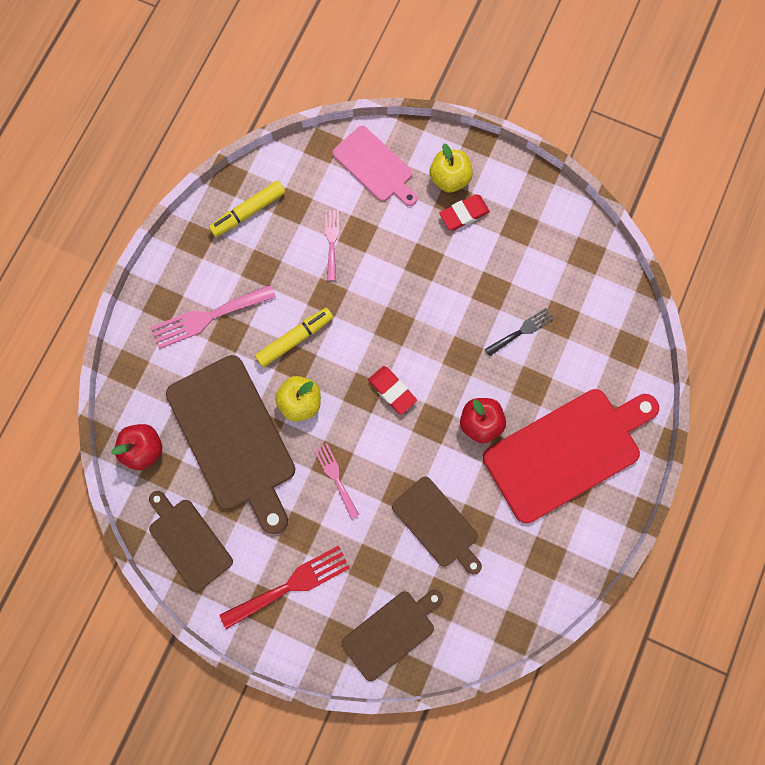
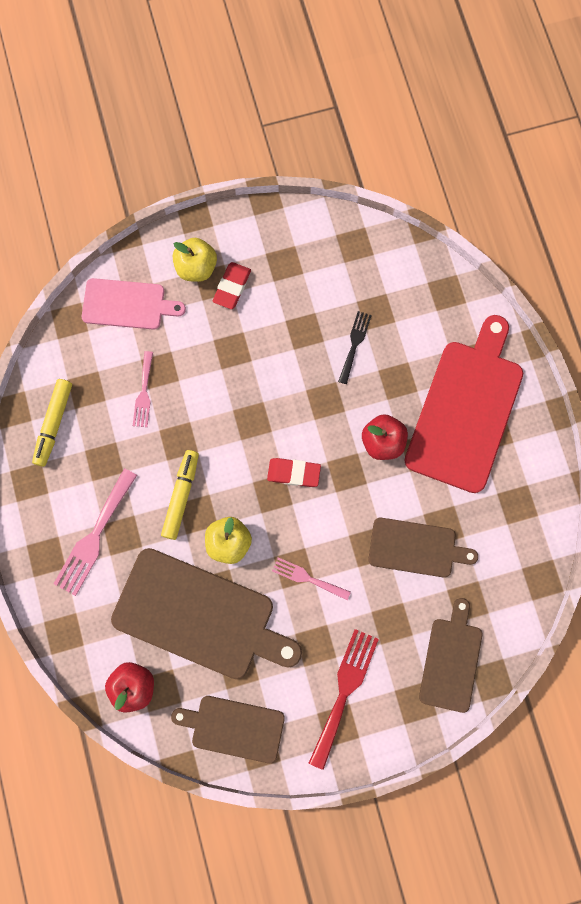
camera: 40 degrees left, 0 degrees up
pink fork [325,210,339,281] -> pink fork turned 135 degrees counterclockwise [133,351,153,427]

